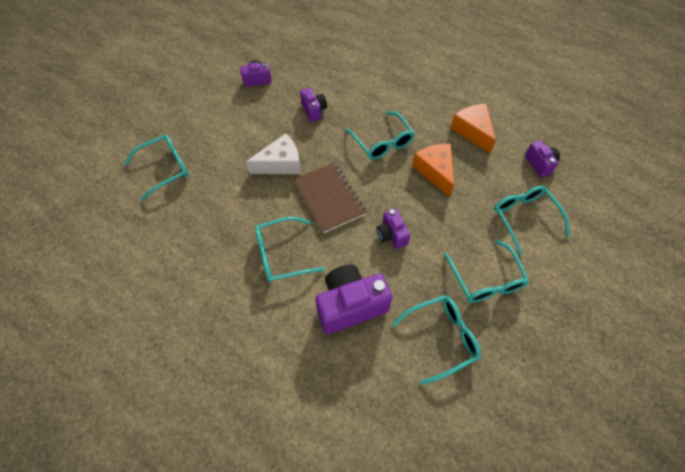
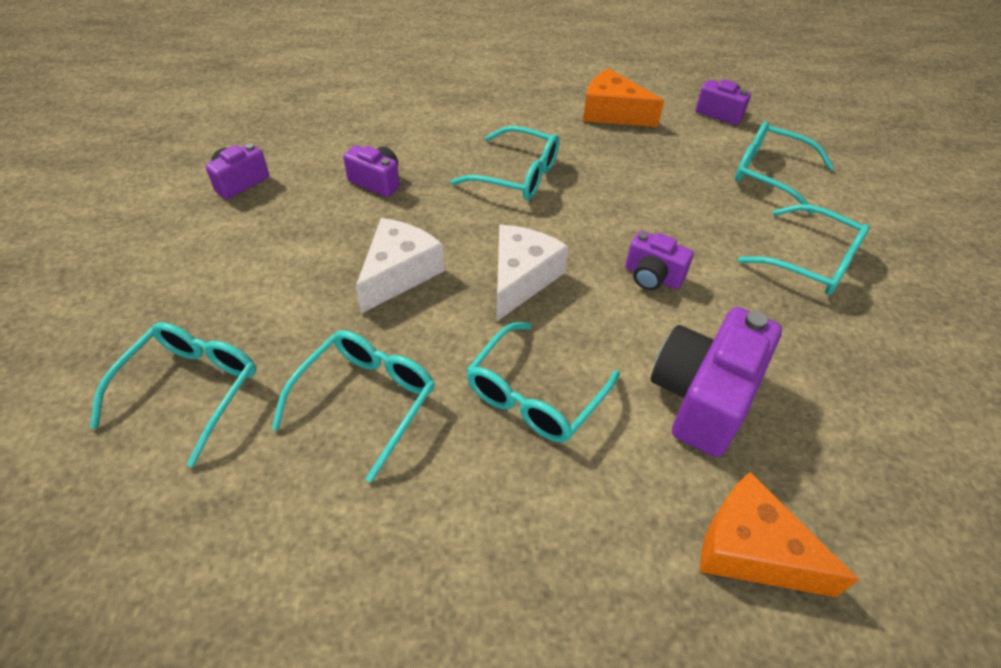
camera: 40 degrees left, 10 degrees down
brown notebook [294,162,367,233] -> white cheese [496,225,569,322]
turquoise glasses [391,295,481,385] -> turquoise glasses moved to [272,330,435,483]
orange cheese [412,144,454,197] -> orange cheese moved to [700,472,859,597]

